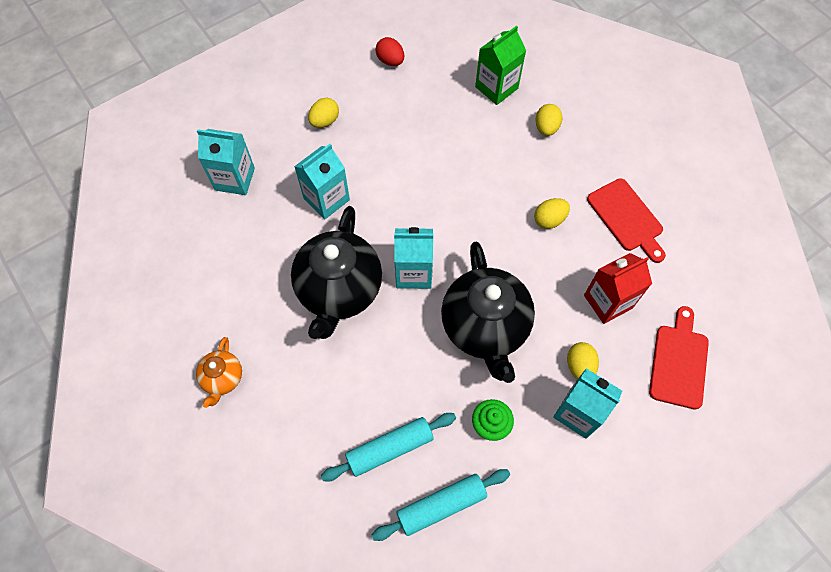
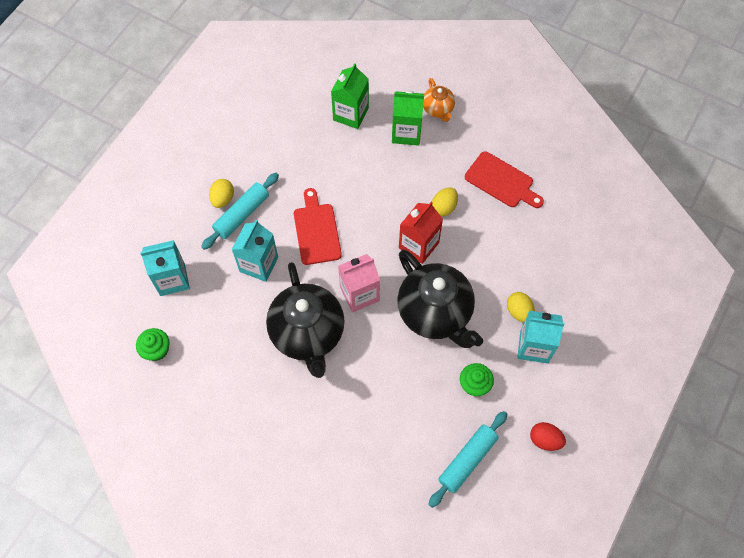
camera: 25 degrees left, 0 degrees up
orange teapot [196,337,242,408] -> orange teapot moved to [423,78,455,122]
turquoise rolling pin [321,413,456,481] -> turquoise rolling pin moved to [201,173,279,250]
red egg [376,37,404,66] -> red egg moved to [530,422,566,451]
turquoise carton [394,227,433,289] -> pink carton [338,254,380,312]
yellow egg [535,104,562,136] -> green carton [392,91,424,146]
red carton [584,253,652,324] -> red carton moved to [399,202,443,264]
red cutting board [649,306,709,409] -> red cutting board moved to [294,188,342,265]
none -> green cupcake [136,328,170,361]

